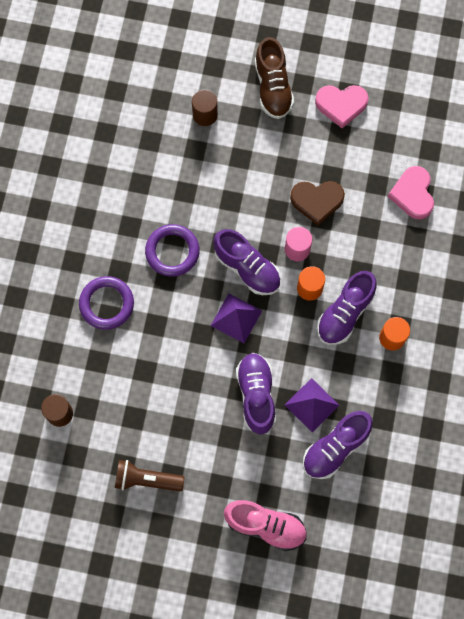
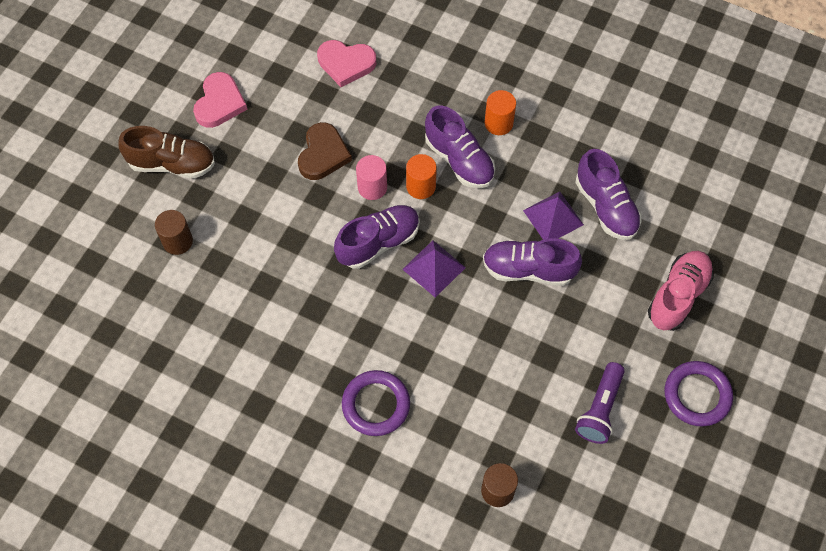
camera: 75 degrees left, 10 degrees down
brown flashlight [115,460,185,491] -> purple flashlight [575,362,625,444]
purple ring [145,224,200,277] -> purple ring moved to [664,361,733,426]

